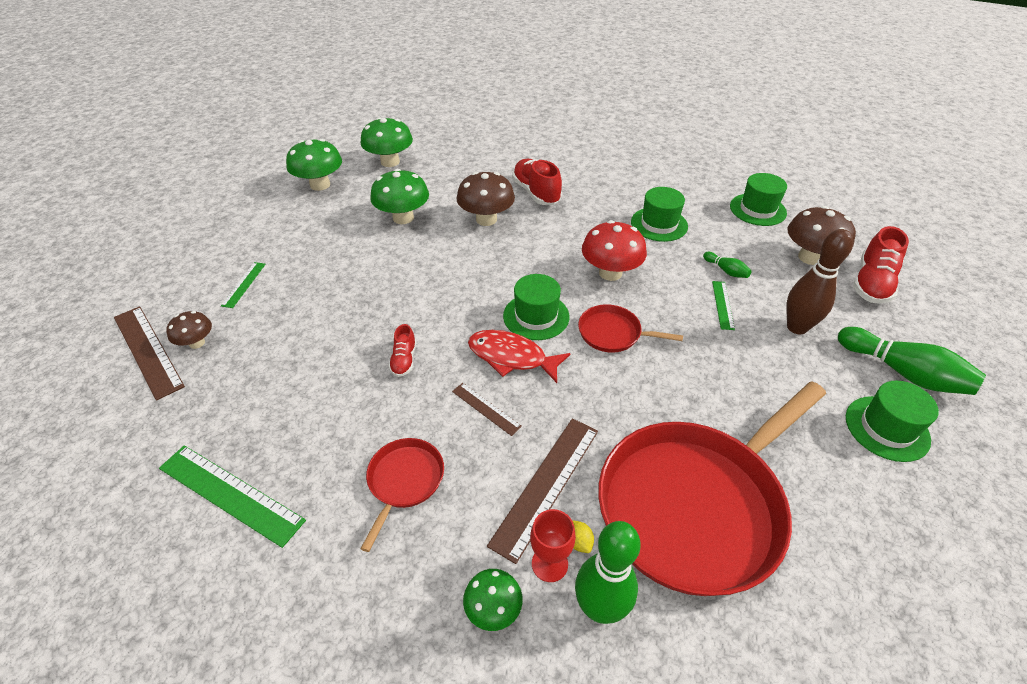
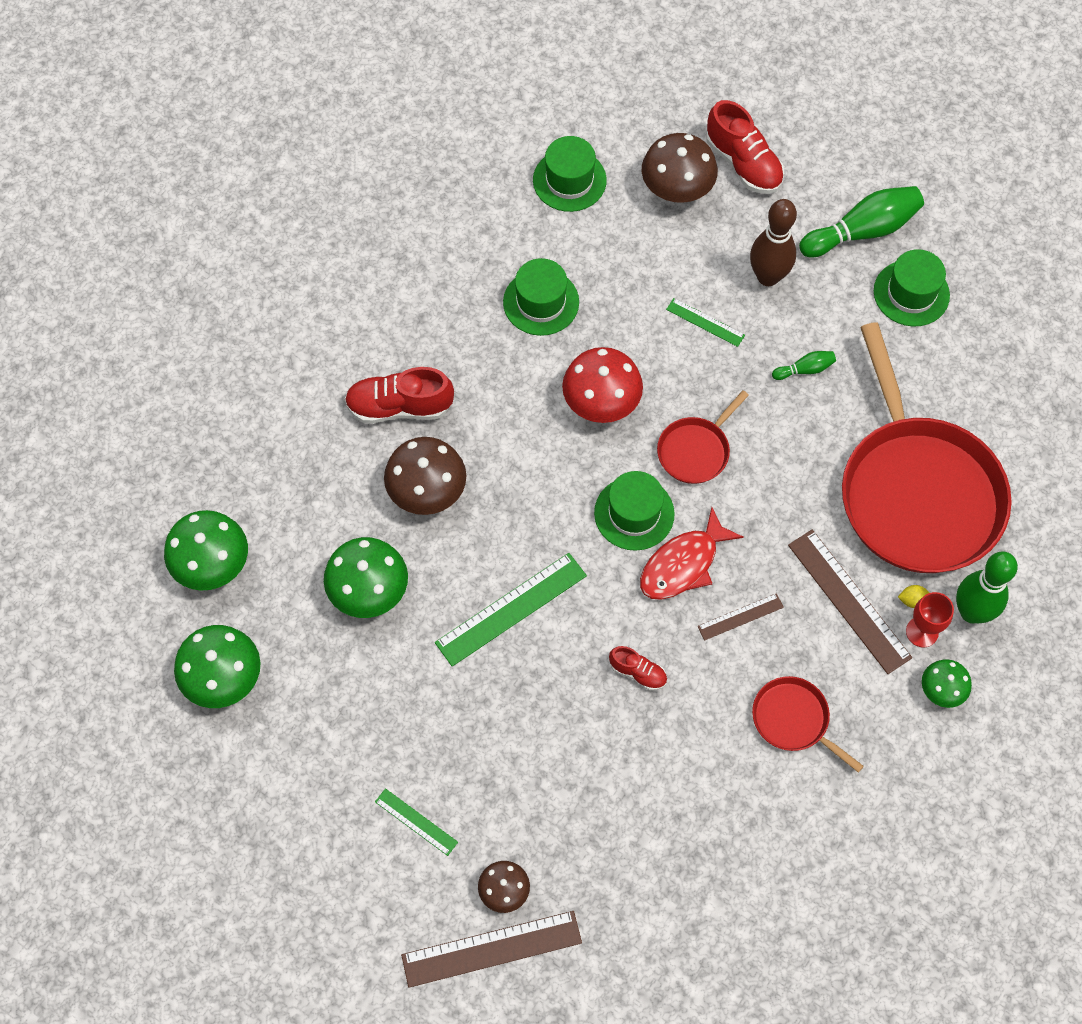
camera: 65 degrees left, 20 degrees up
green ruler [159,445,306,548] -> green ruler moved to [435,553,587,666]
green bowling pin [703,252,752,278] -> green bowling pin moved to [772,351,836,380]

